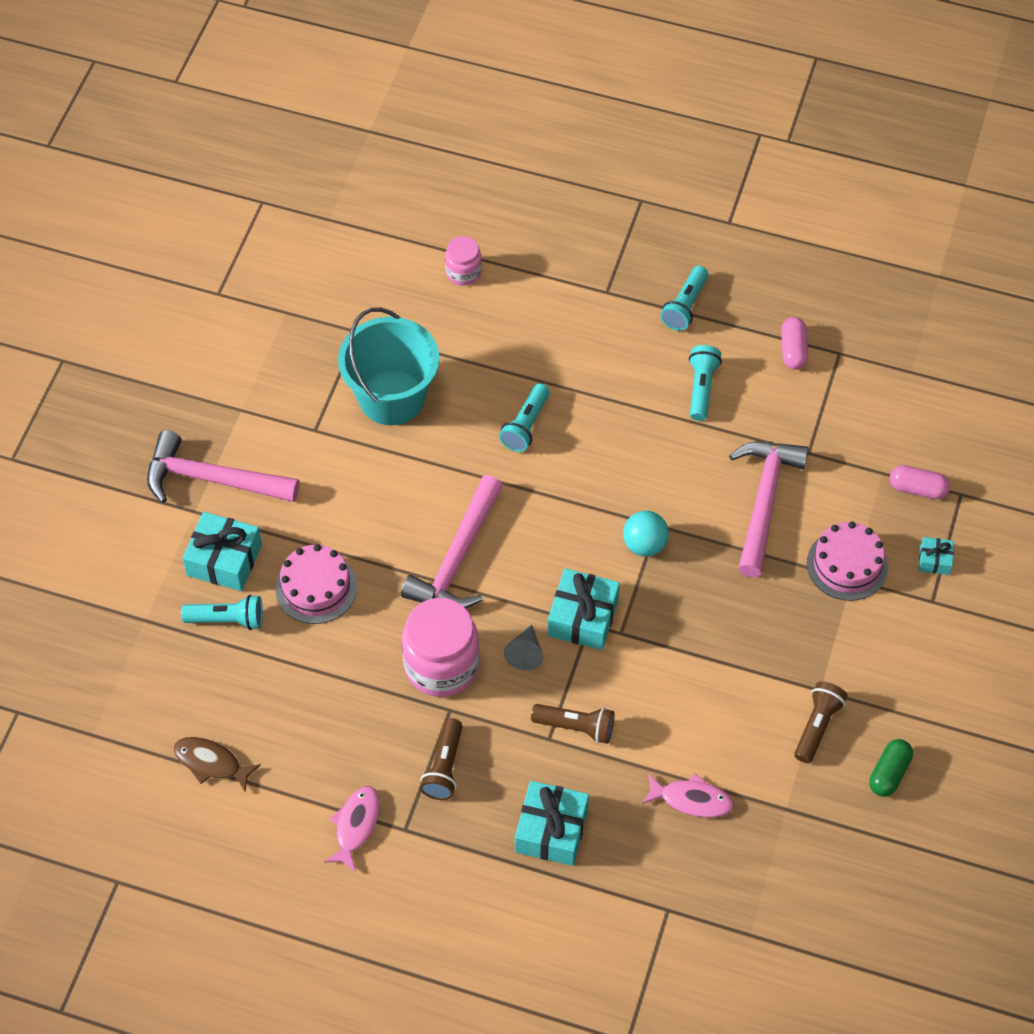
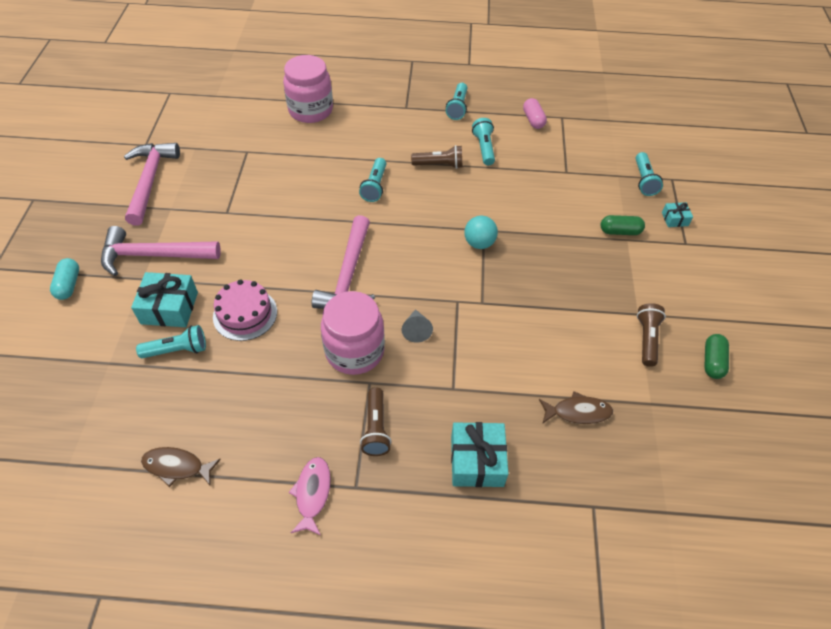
camera: 15 degrees left, 5 degrees down
turquoise bucket [338,308,440,425] -> none
pink jar [445,236,482,286] -> pink jar [283,55,333,123], size x1.90
brown flashlight [531,704,614,744] -> brown flashlight moved to [411,145,463,169]
turquoise gift [548,568,620,650] -> none
pink fish [642,773,734,818] -> brown fish [539,391,613,424]
pink hammer [729,441,809,578] -> pink hammer moved to [124,143,180,225]
pink cake [807,521,888,601] -> green capsule [600,215,645,235]
pink capsule [890,465,950,499] -> turquoise flashlight [635,152,663,196]
none -> turquoise capsule [50,258,79,300]

